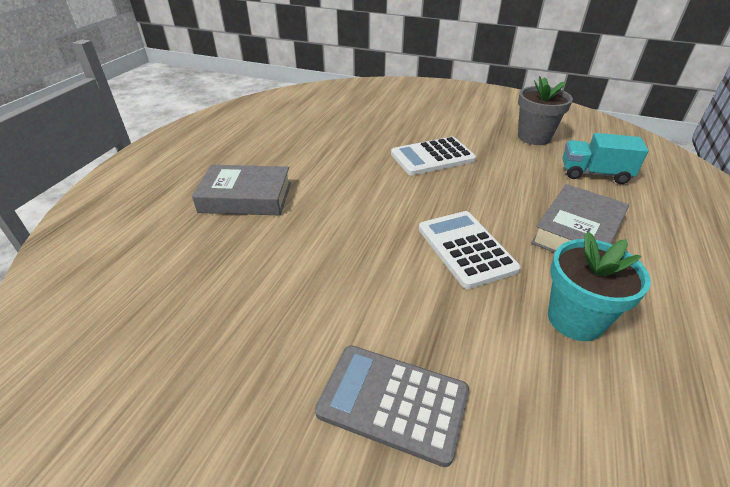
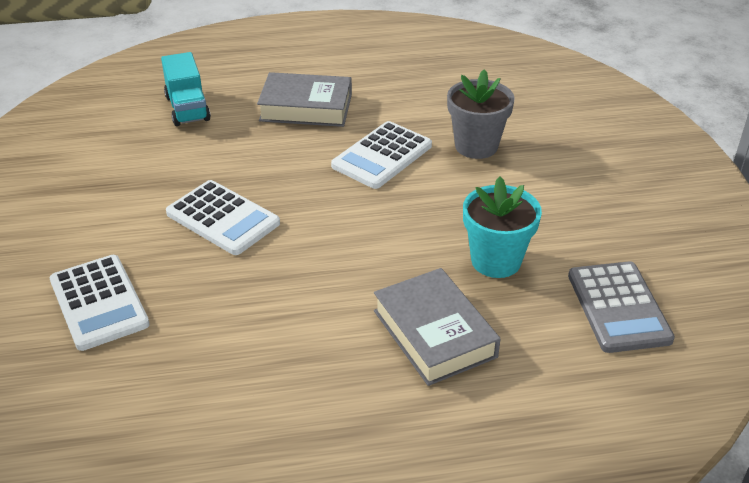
camera: 120 degrees left, 0 degrees up
grey calculator [315,345,469,467] -> grey calculator moved to [568,261,675,353]
grey flower pot [518,76,573,145] -> grey flower pot moved to [447,69,515,159]
turquoise flower pot [548,232,651,341] -> turquoise flower pot moved to [463,176,542,278]
none -> white calculator [50,255,150,351]

